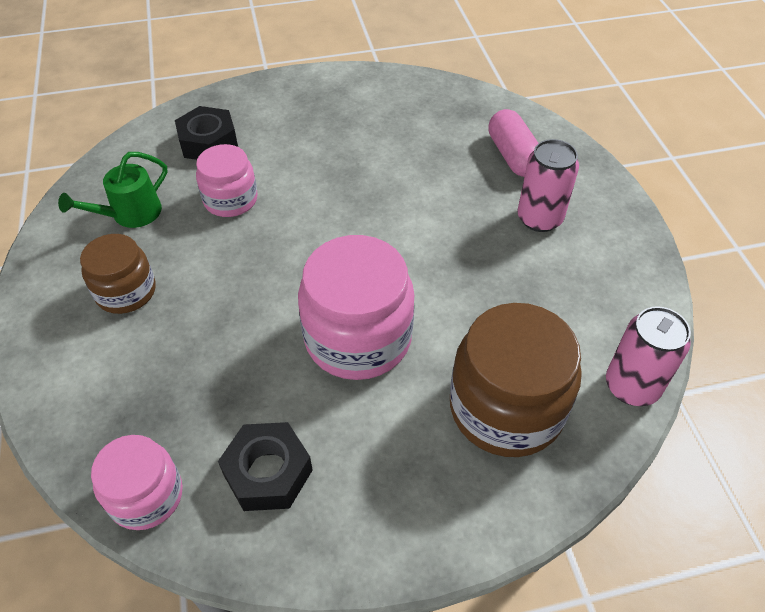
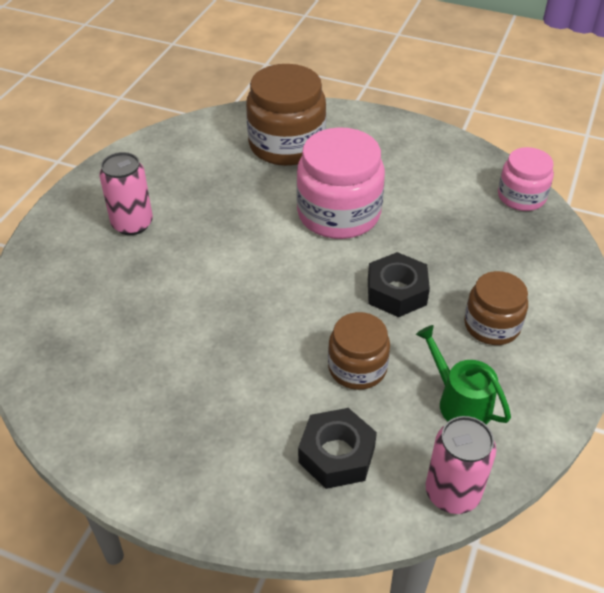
camera: 145 degrees left, 5 degrees down
green watering can [58,152,168,228] -> green watering can turned 120 degrees counterclockwise [416,325,511,425]
pink jar [196,144,258,217] -> brown jar [328,312,390,390]
black nut [218,422,313,511] -> black nut moved to [368,252,430,317]
pink capsule [488,109,538,177] -> none
pink can [606,306,691,406] -> pink can moved to [426,416,496,514]

